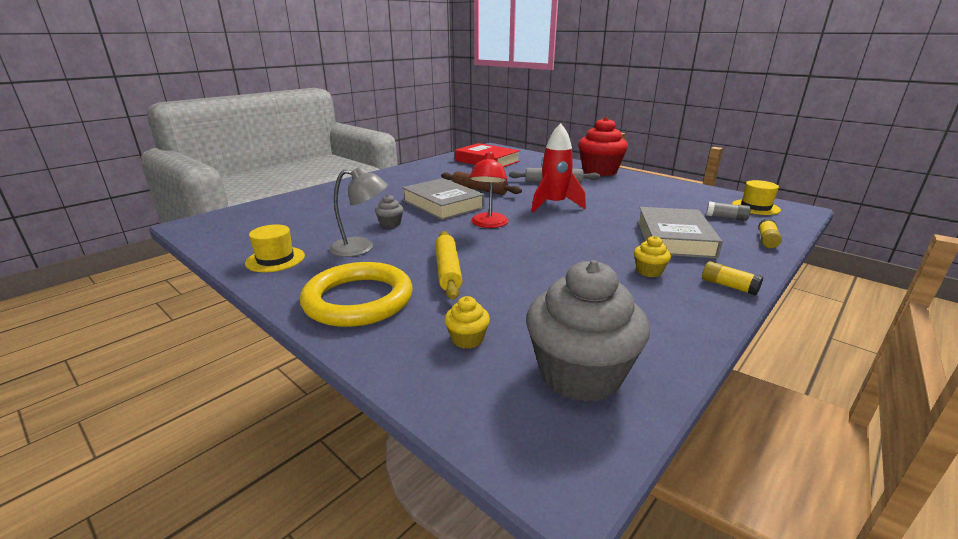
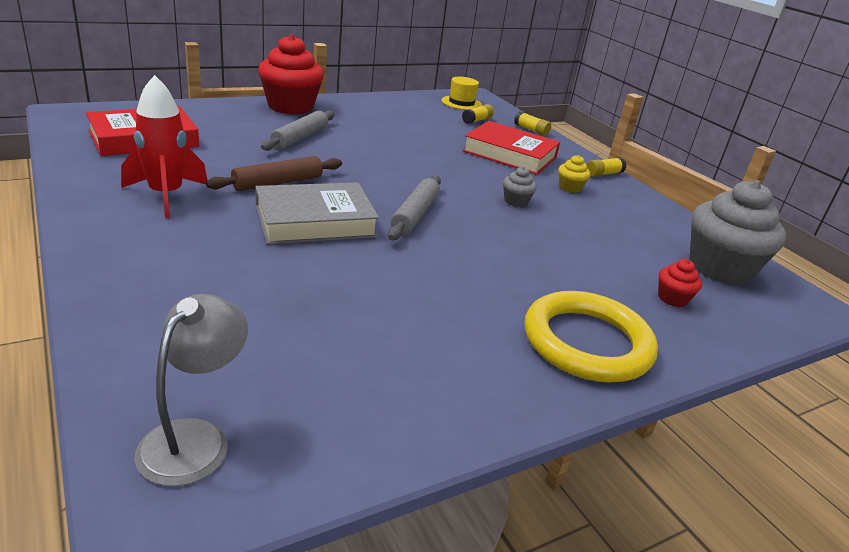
camera: 75 degrees left, 5 degrees up
yellow hat [245,224,305,272] -> none
grey lamp [329,167,388,257] -> grey lamp moved to [135,294,248,486]
grey cupcake [375,194,404,228] -> grey cupcake moved to [503,167,537,207]
yellow rolling pin [435,231,463,300] -> none
yellow cupcake [445,296,490,349] -> red cupcake [658,259,702,307]
red lamp [469,152,509,228] -> grey rolling pin [388,175,441,240]
red rocket [531,123,586,212] -> red rocket moved to [121,75,208,218]
grey book [637,207,723,259] -> red book [462,121,560,175]
grey glue stick [706,202,751,221] -> yellow glue stick [462,104,494,124]

